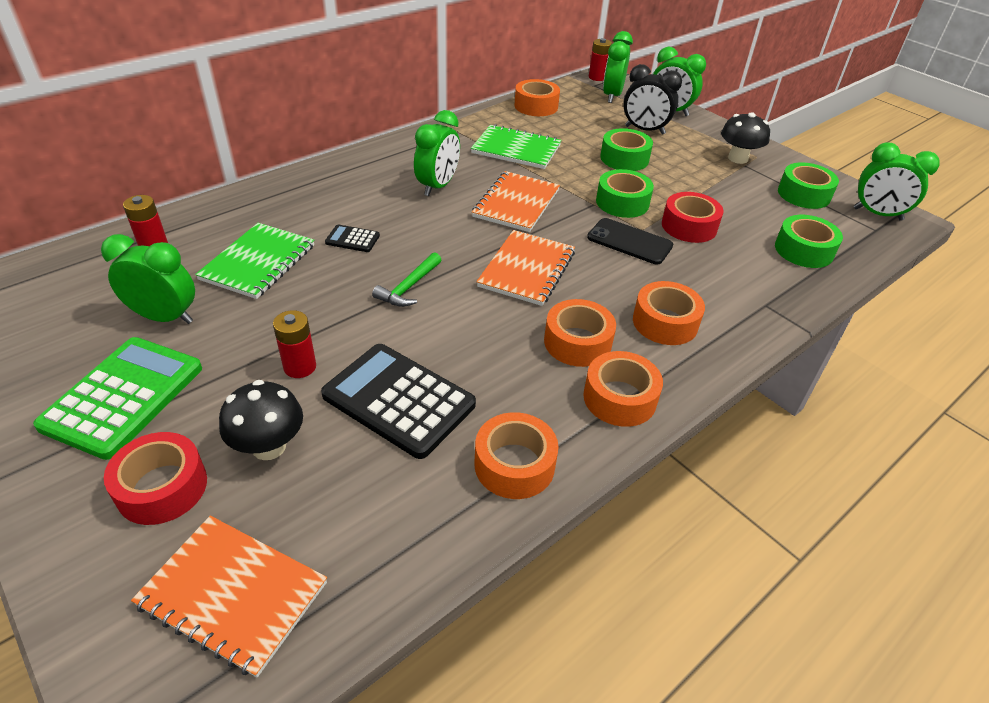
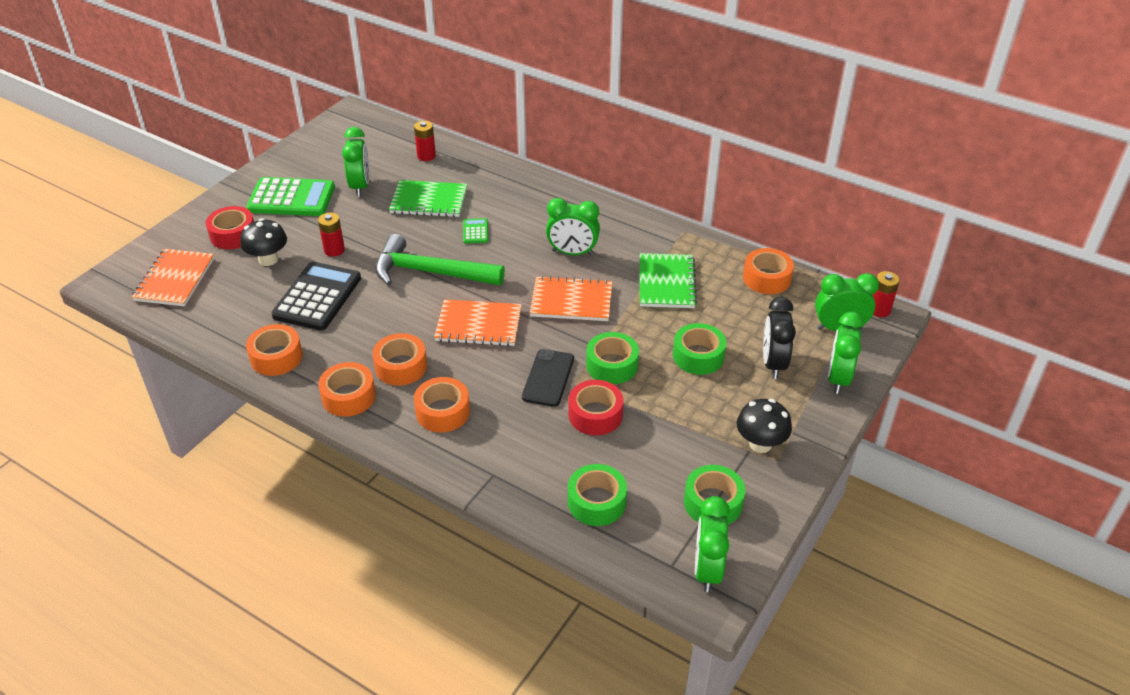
camera: 75 degrees right, 0 degrees up
black calculator [325,224,380,252] -> green calculator [463,218,488,244]
green hammer [372,252,441,307] -> green hammer [375,234,505,285], size x2.03

